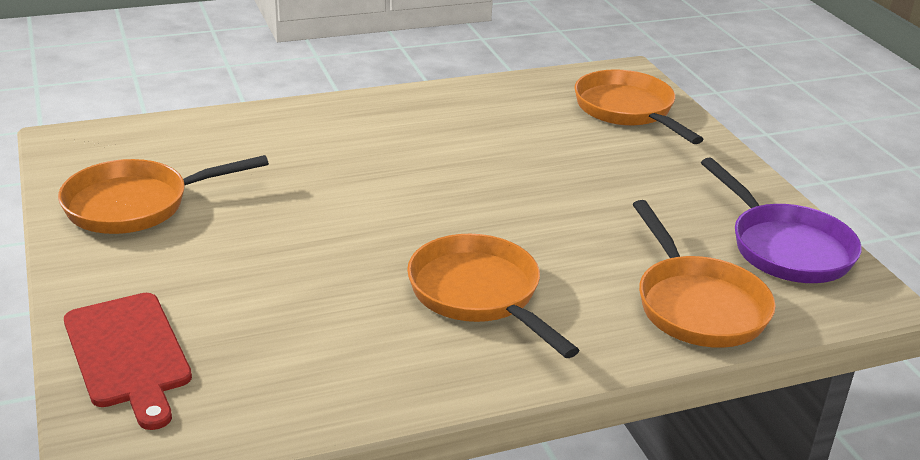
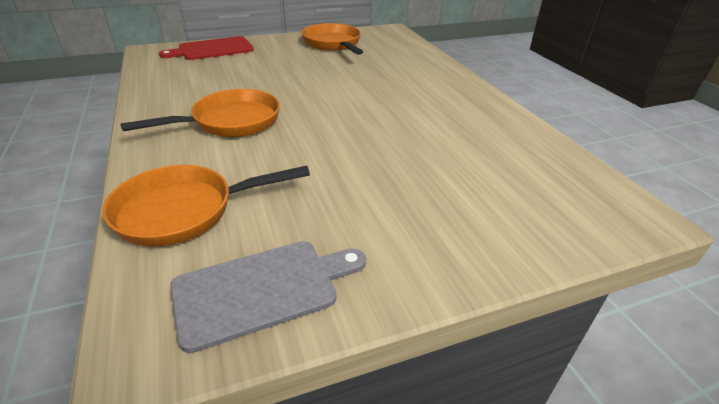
camera: 90 degrees right, 5 degrees up
orange pan [574,69,704,144] -> none
purple pan [701,157,862,283] -> grey cutting board [170,241,366,353]

